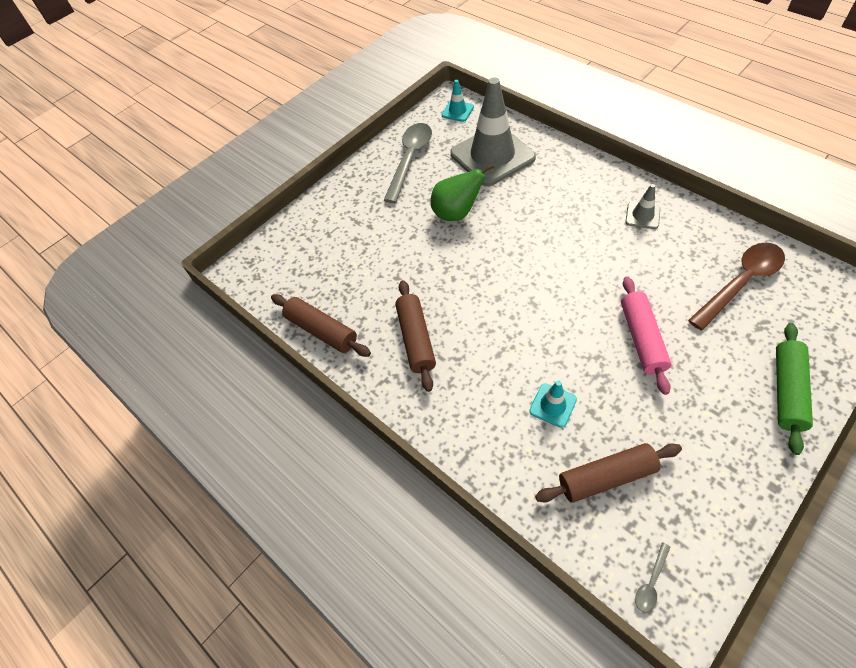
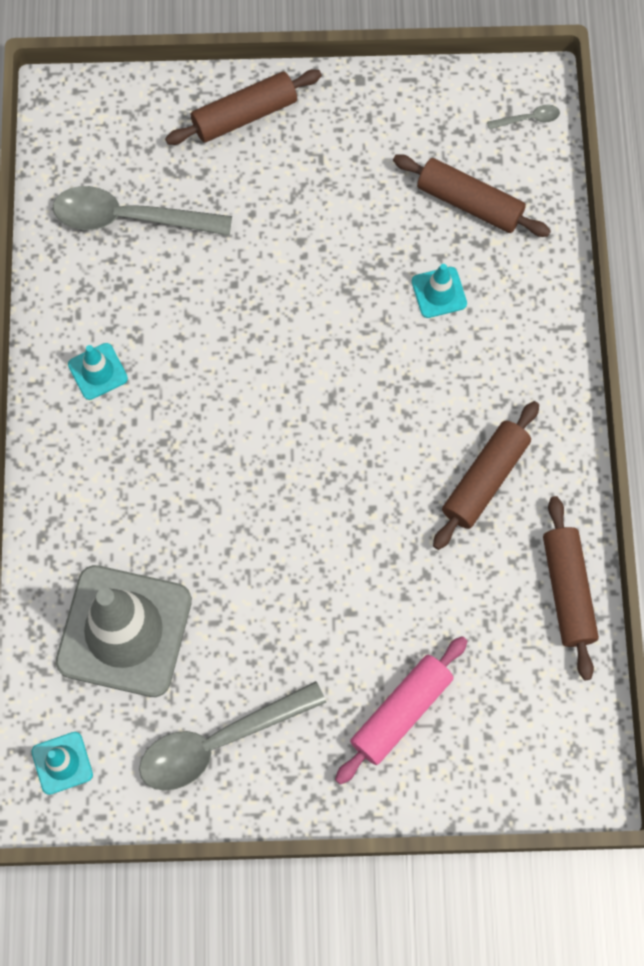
camera: 140 degrees left, 15 degrees up
green pear [431,164,494,221] -> none
pink rolling pin [621,276,672,395] -> pink rolling pin moved to [335,636,467,785]
grey traffic cone [625,184,660,229] -> turquoise traffic cone [68,343,128,400]
brown spoon [688,243,785,331] -> grey spoon [53,186,232,236]
green rolling pin [776,323,813,455] -> brown rolling pin [165,69,322,145]

